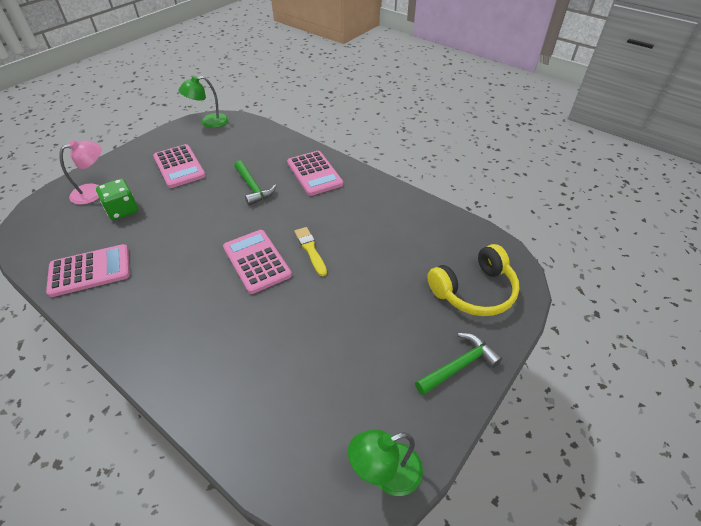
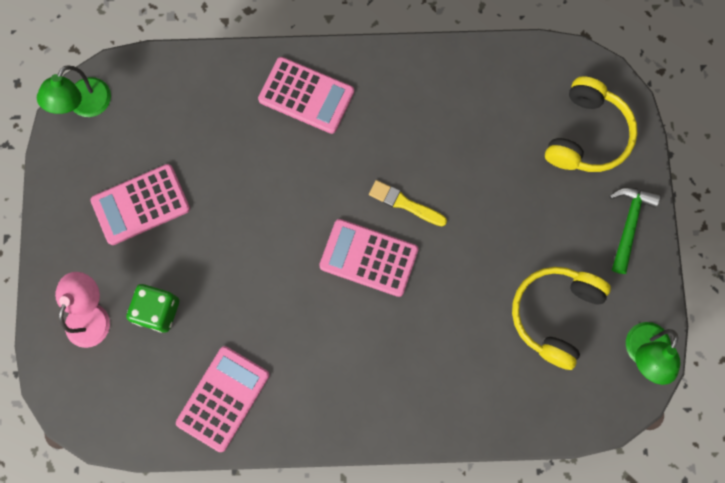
camera: 40 degrees left, 30 degrees up
pink calculator [153,144,206,188] -> pink calculator turned 135 degrees clockwise [91,164,190,245]
green hammer [234,160,276,205] -> none
none -> yellow headphones [512,267,611,370]

